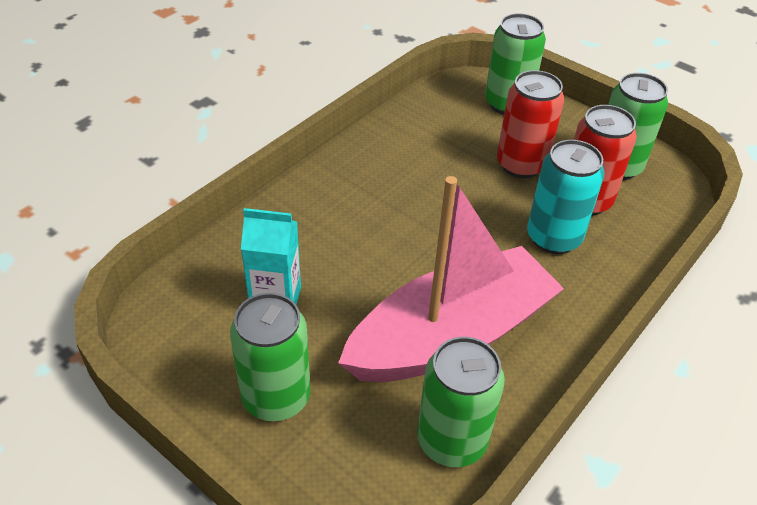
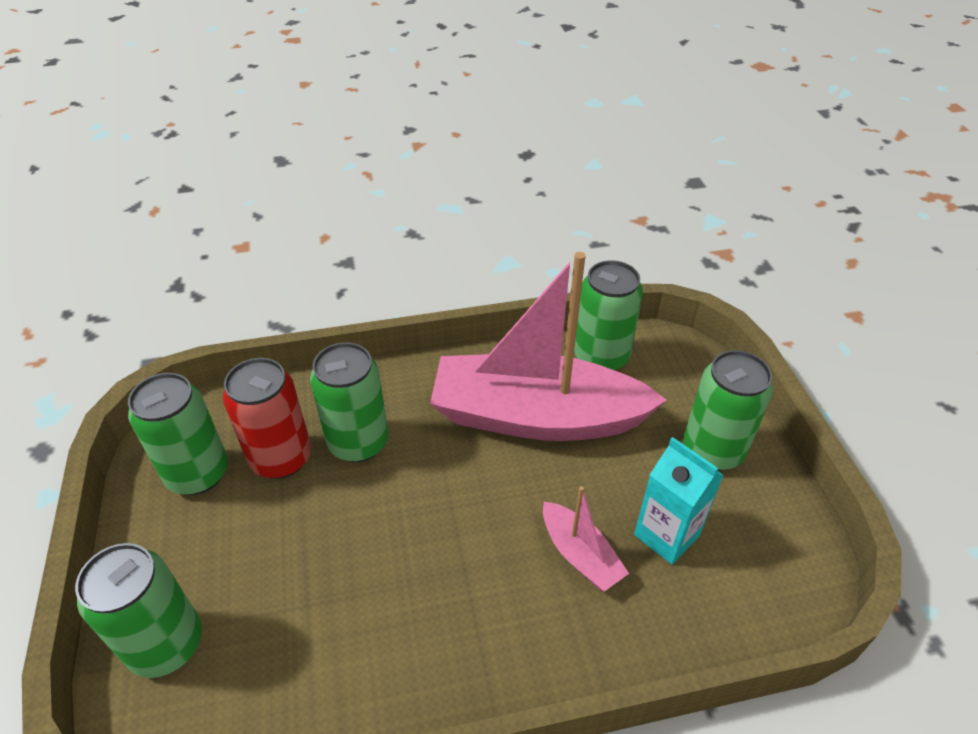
camera: 140 degrees left, 0 degrees up
red can [497,70,564,178] -> none
turquoise can [527,140,605,254] -> green can [310,342,389,462]
none -> pink boat [543,486,629,592]

